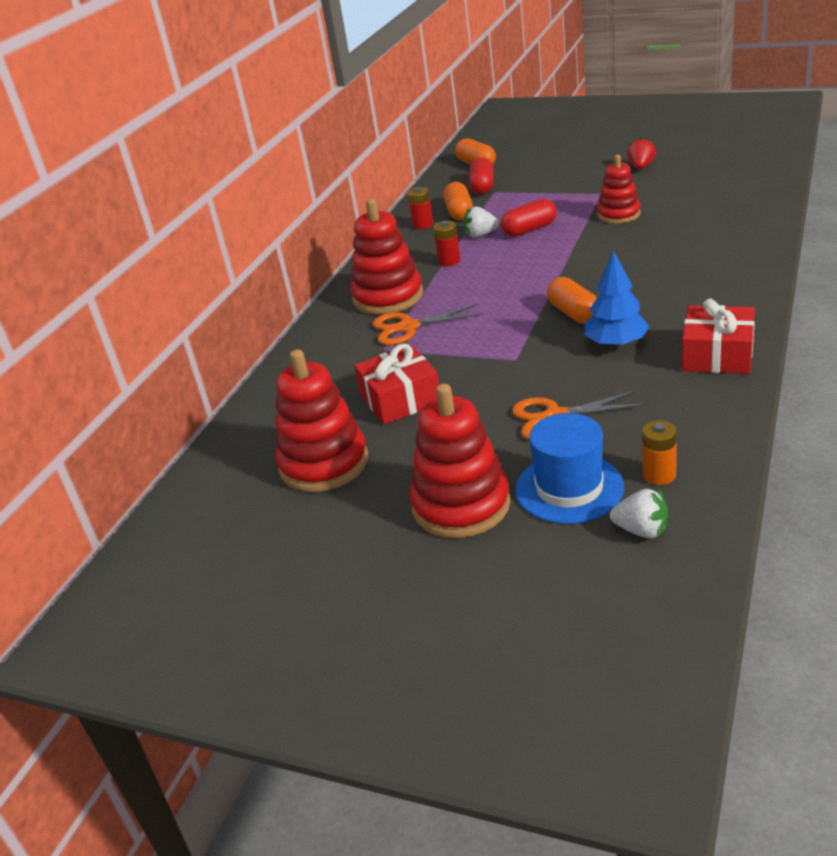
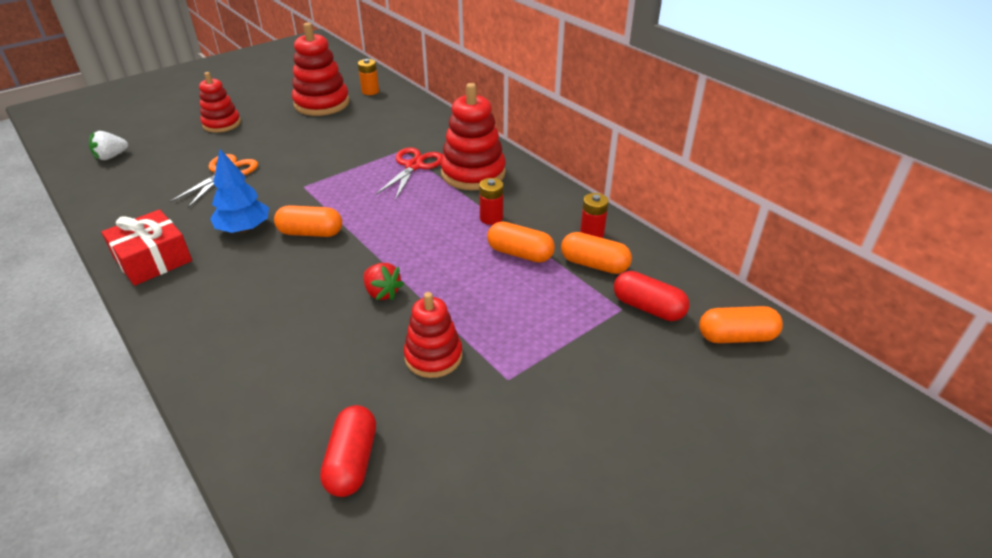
camera: 115 degrees right, 5 degrees up
red gift [354,344,439,425] -> none
orange scissors [372,304,484,345] -> red scissors [375,147,442,201]
red stacking toy [410,384,511,538] -> red stacking toy [199,72,241,133], size x0.64
white strawberry [463,206,499,238] -> orange capsule [487,222,555,263]
red capsule [501,199,557,237] -> red capsule moved to [320,405,376,497]
blue hat [516,413,624,524] -> none
red strawberry [627,137,656,169] -> red strawberry moved to [363,263,404,300]
orange battery [642,420,677,485] -> orange battery moved to [358,59,379,95]

